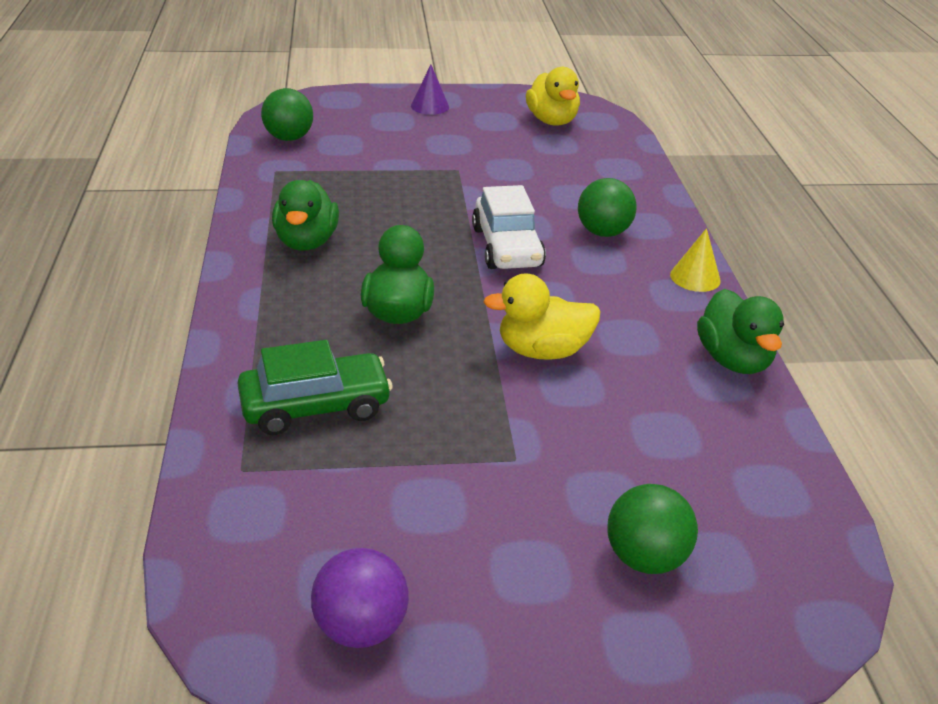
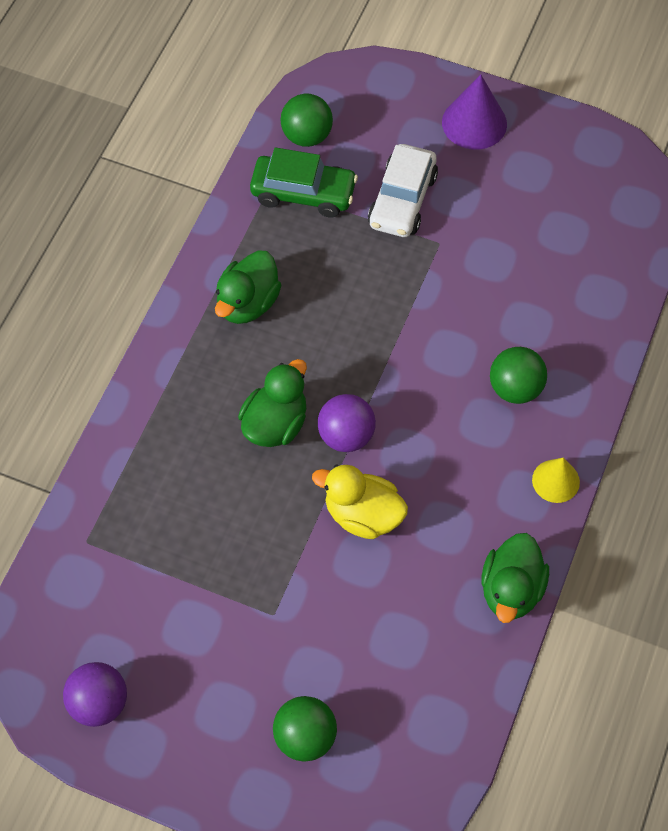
camera: 30 degrees right, 25 degrees up
green car [237,340,393,435] -> green car moved to [250,148,358,218]
purple cone [411,65,449,115] -> purple cone [442,74,507,150], size x1.55
white car [472,185,546,269] -> white car moved to [368,144,438,237]
yellow duck [526,67,580,126] -> none
none -> purple ball [318,394,376,452]

